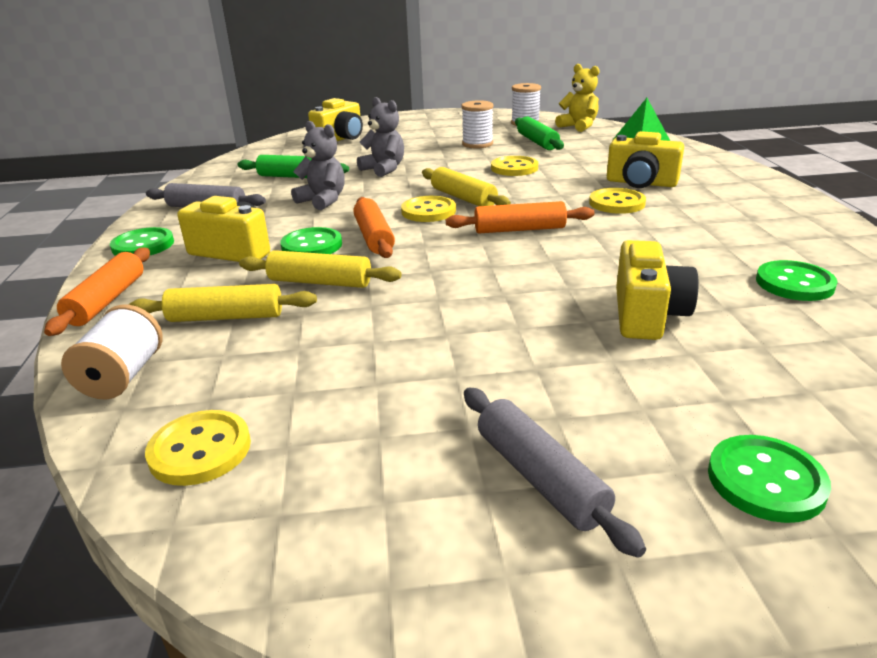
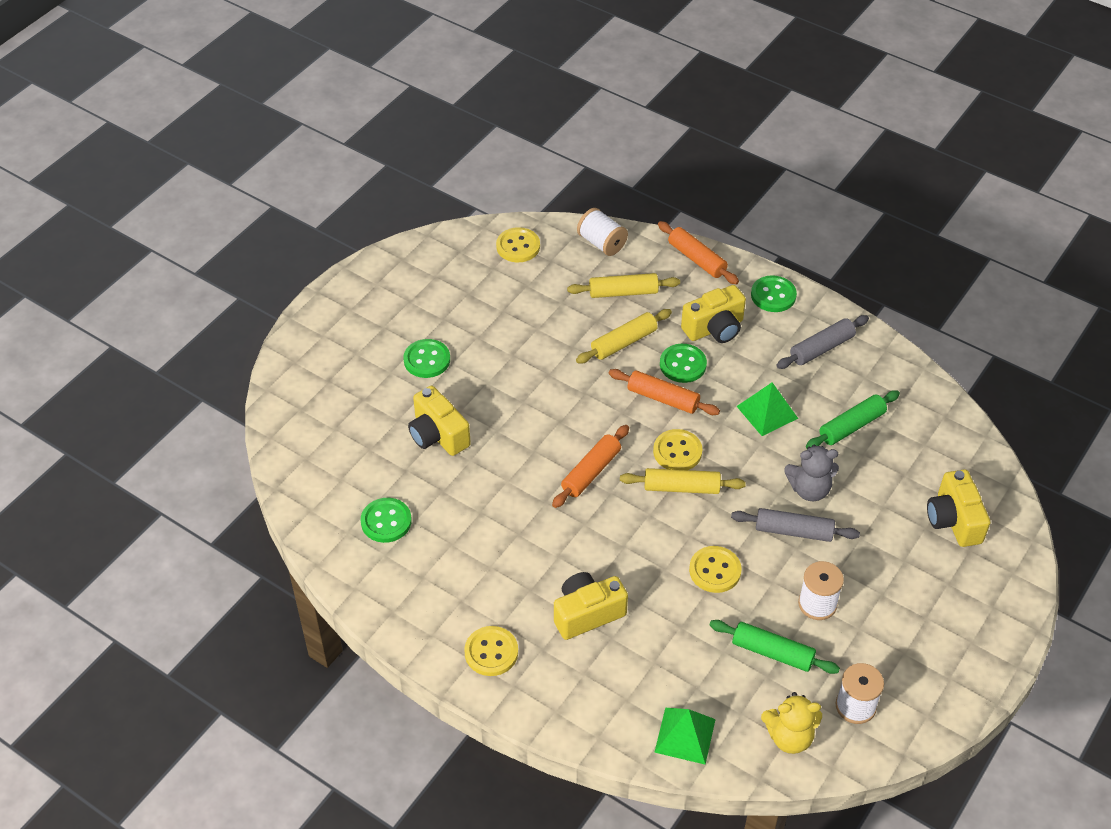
camera: 130 degrees right, 20 degrees up
yellow rolling pin [128,284,317,322] -> yellow rolling pin turned 45 degrees clockwise [567,273,680,298]
grey teddy bear [291,121,345,210] -> green pyramid [736,382,798,436]
grey rolling pin [464,388,646,558] -> grey rolling pin moved to [731,508,860,542]
yellow button [589,188,646,214] -> yellow button moved to [464,626,518,676]
green button [708,435,831,523] -> green button moved to [403,339,450,378]

